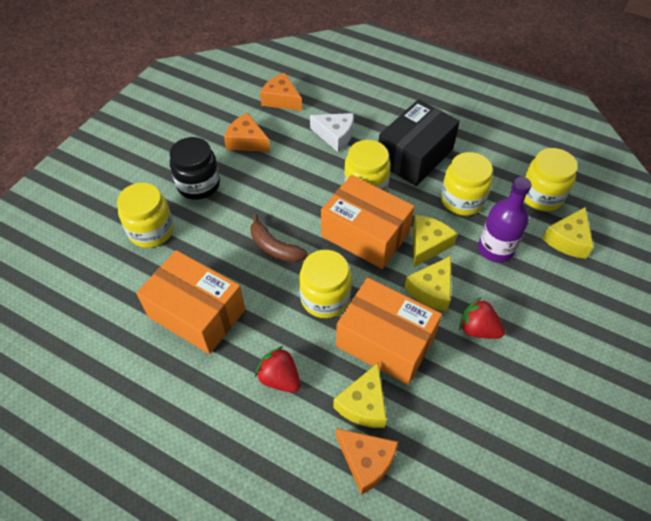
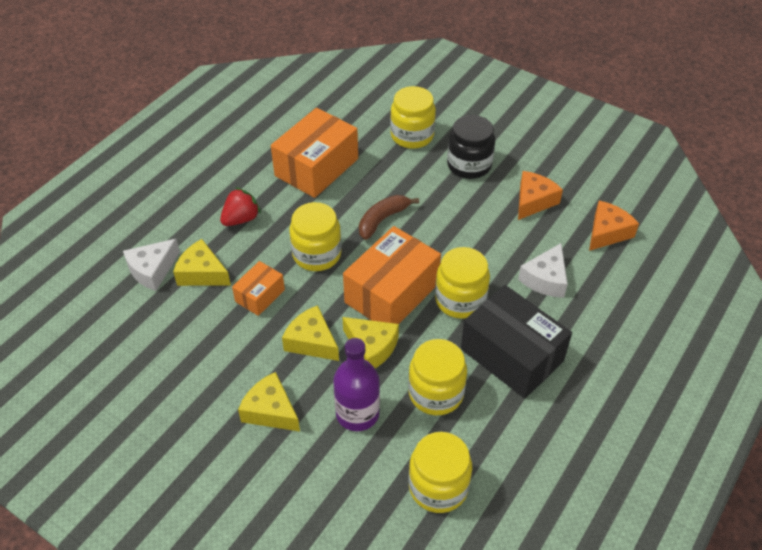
camera: 95 degrees right, 5 degrees down
orange box [336,278,442,385] -> orange box [232,261,285,316], size x0.52
orange cheese [336,428,398,495] -> white cheese [123,239,180,291]
red strawberry [459,297,505,339] -> none
yellow cheese [542,207,594,259] -> yellow cheese moved to [238,372,300,431]

